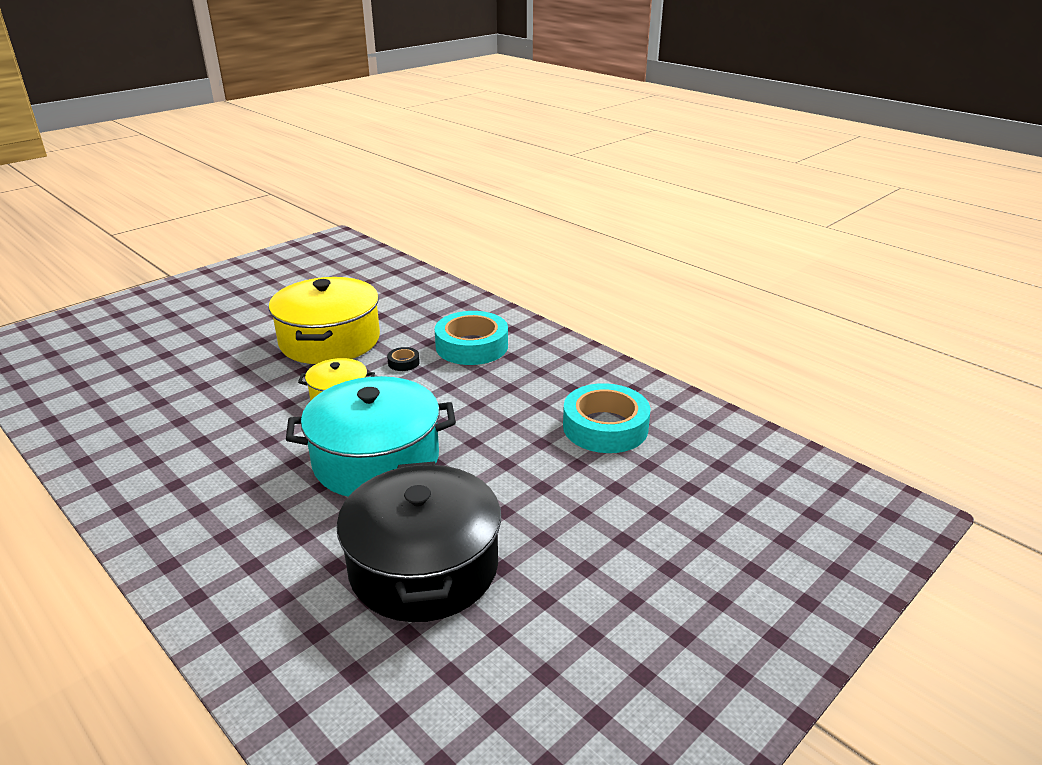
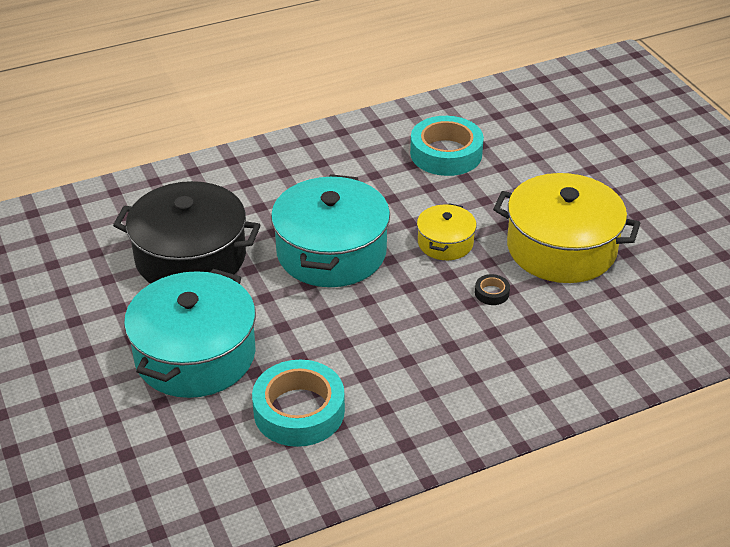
camera: 110 degrees right, 10 degrees up
turquoise tape [435,311,508,365] -> turquoise tape moved to [410,116,484,176]
none -> turquoise pot [124,269,256,398]

